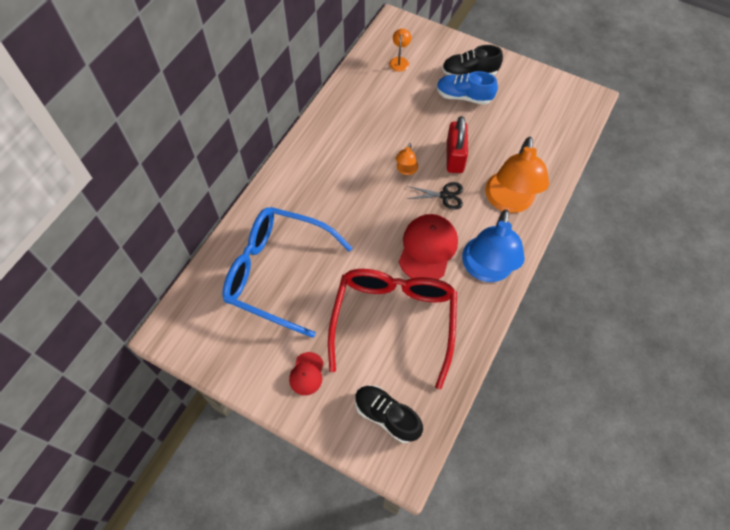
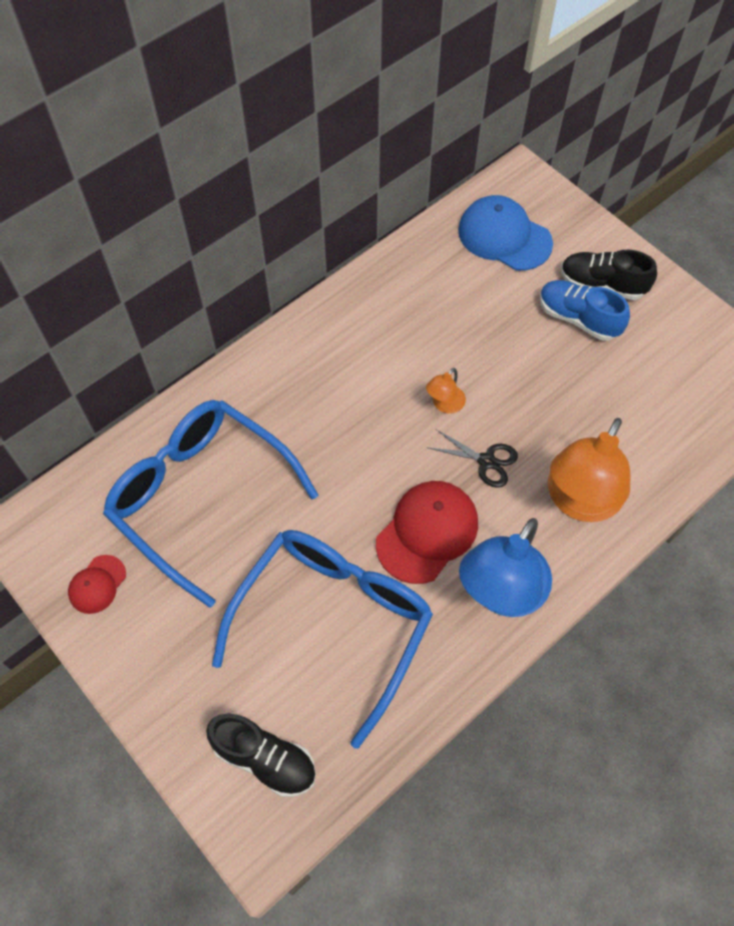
camera: 20 degrees right, 0 degrees up
red cap [289,352,324,395] -> red cap moved to [68,555,126,614]
red glasses [328,269,457,389] -> blue glasses [212,530,433,749]
black shoe [355,385,423,443] -> black shoe turned 150 degrees clockwise [206,714,316,797]
orange lamp [390,29,411,72] -> blue cap [458,195,553,271]
red padlock [447,116,468,173] -> none

